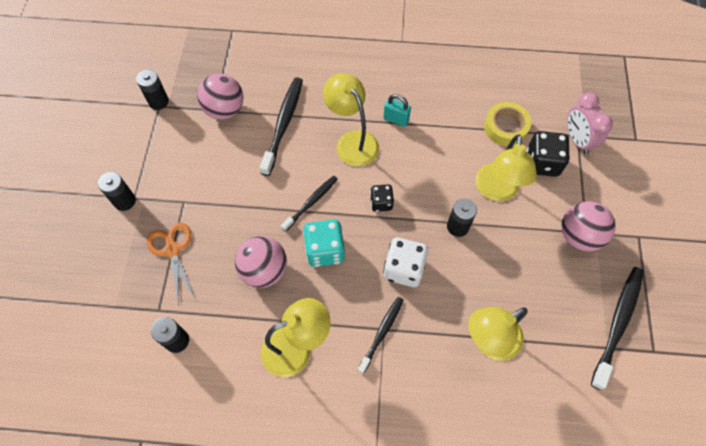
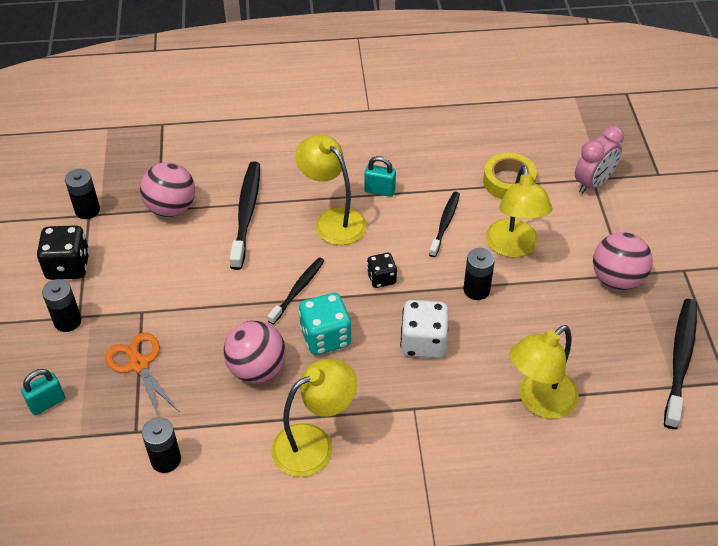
camera: 10 degrees left, 15 degrees down
black toothbrush [358,297,403,374] -> black toothbrush moved to [429,192,460,257]
black dice [527,131,570,177] -> black dice moved to [37,225,90,280]
pink clock [567,92,613,154] -> pink clock turned 105 degrees counterclockwise [575,125,624,194]
none -> turquoise padlock [21,369,65,415]

